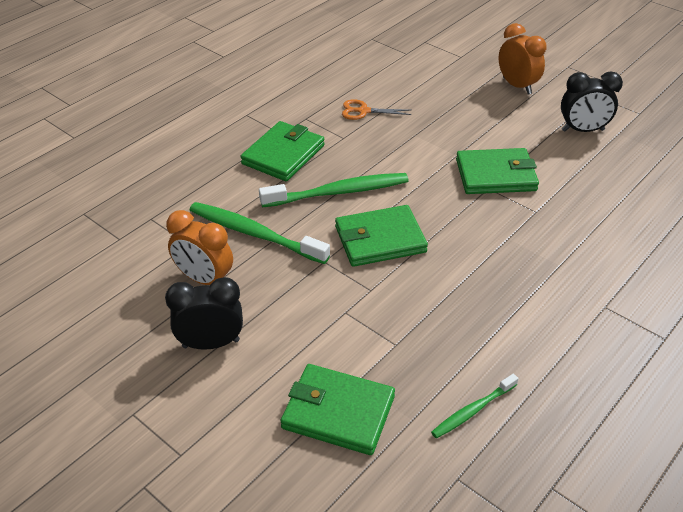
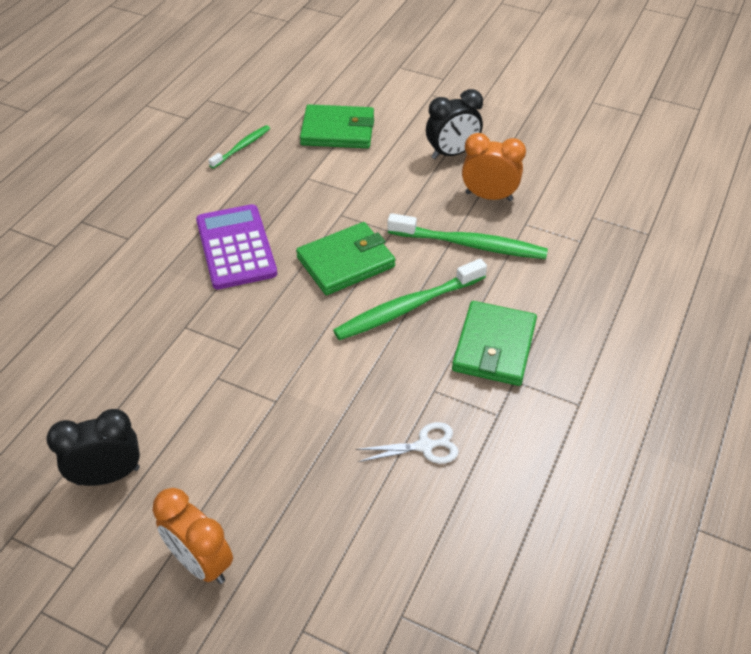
camera: 165 degrees right, 5 degrees up
orange scissors [342,99,412,120] -> white scissors [356,422,459,464]
green wallet [456,148,539,194] -> none
none -> purple calculator [196,204,277,289]

